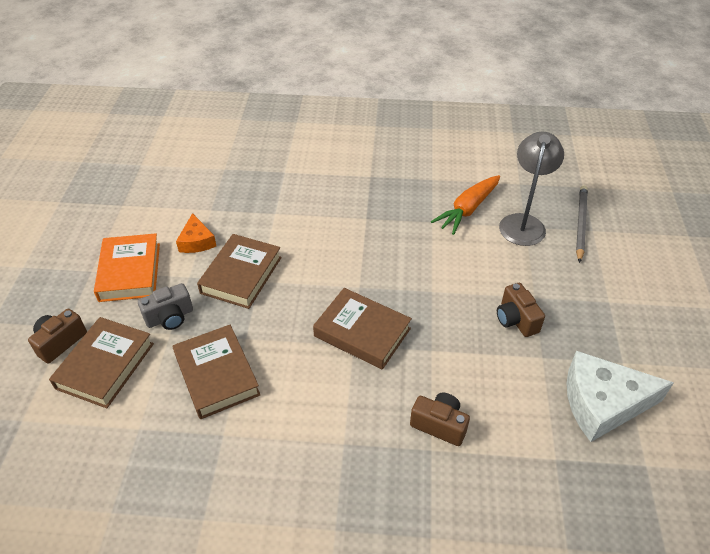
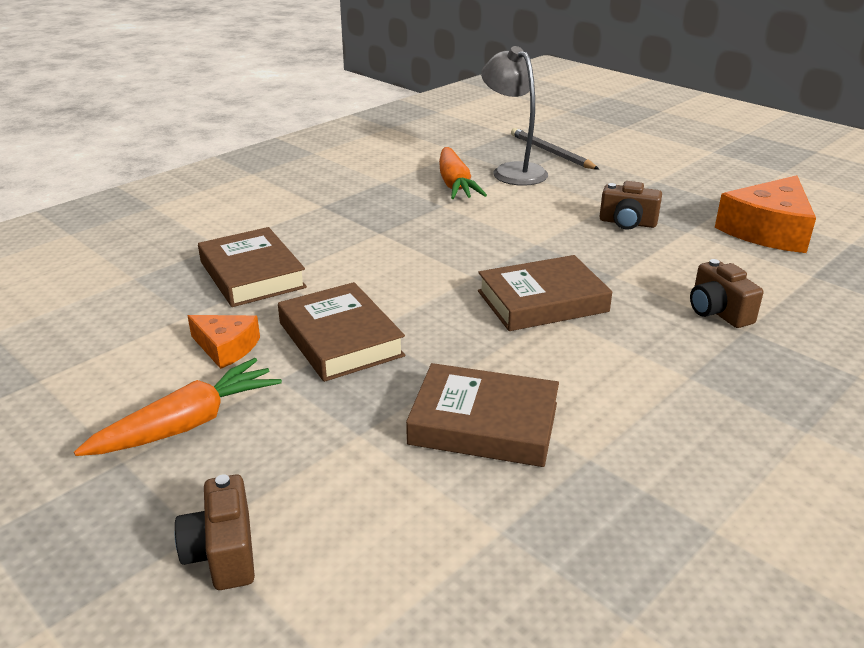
camera: 50 degrees left, 15 degrees down
brown book [49,317,154,408] -> brown book moved to [198,227,307,307]
orange book [94,233,160,302] -> orange carrot [74,358,282,456]
grey camera [138,283,193,330] -> none
brown camera [410,393,470,446] -> brown camera turned 90 degrees counterclockwise [690,259,763,328]
white cheese [567,351,674,442] -> orange cheese [715,175,816,253]

